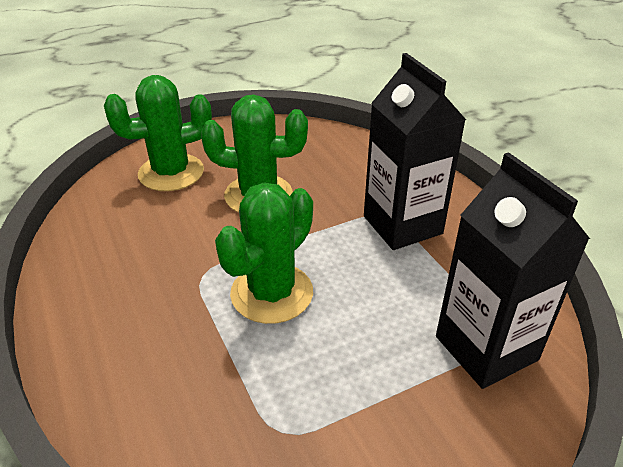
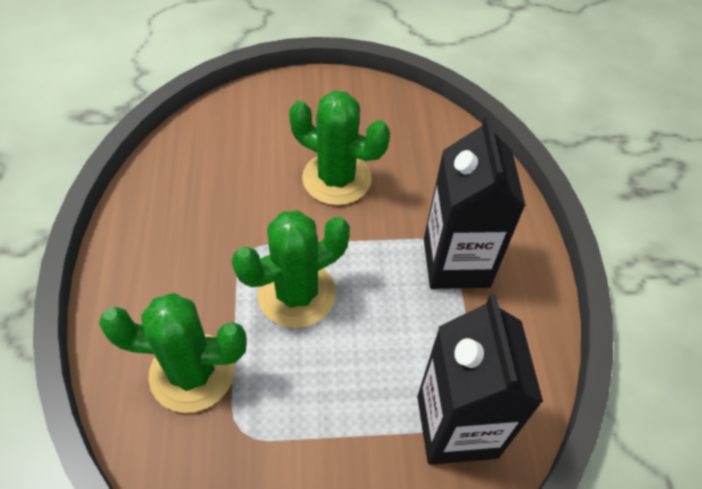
camera: 20 degrees right, 15 degrees up
green cactus [104,75,212,191] -> green cactus moved to [99,293,247,413]

